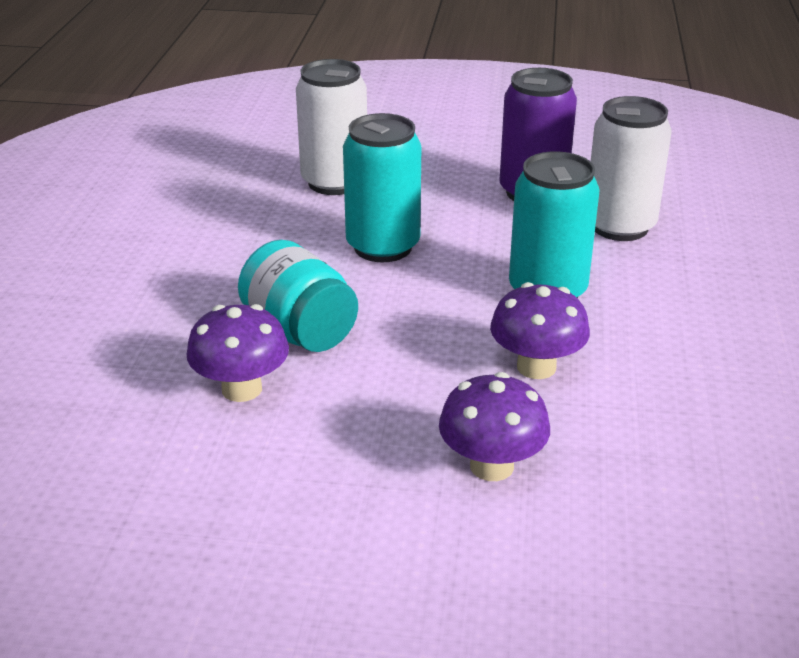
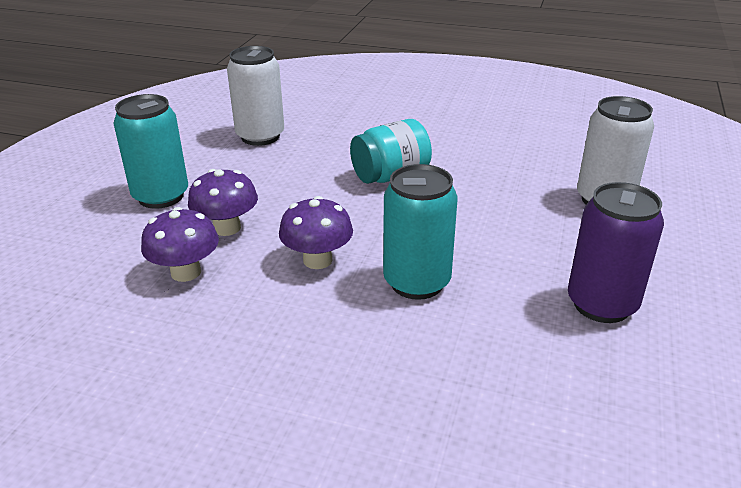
camera: 100 degrees right, 0 degrees up
purple mushroom [186,304,289,402] -> purple mushroom moved to [141,207,219,282]
turquoise can [343,113,421,262] -> turquoise can moved to [114,94,188,209]
white can [591,96,672,241] -> white can moved to [227,46,284,146]

